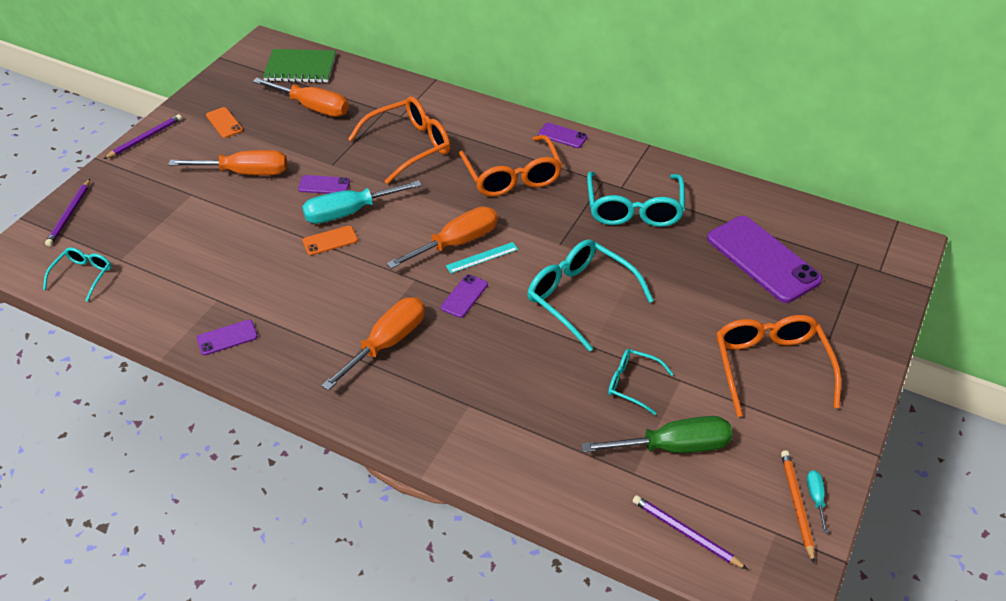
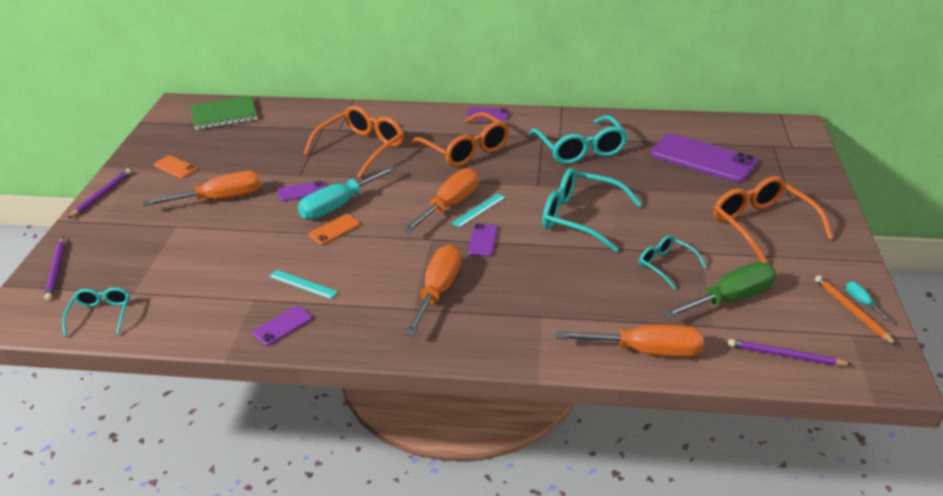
camera: 20 degrees left, 10 degrees down
orange screwdriver [253,78,349,117] -> orange screwdriver moved to [556,325,704,357]
turquoise glasses [608,349,673,415] -> turquoise glasses turned 45 degrees clockwise [639,235,706,289]
none -> turquoise ruler [269,270,338,299]

